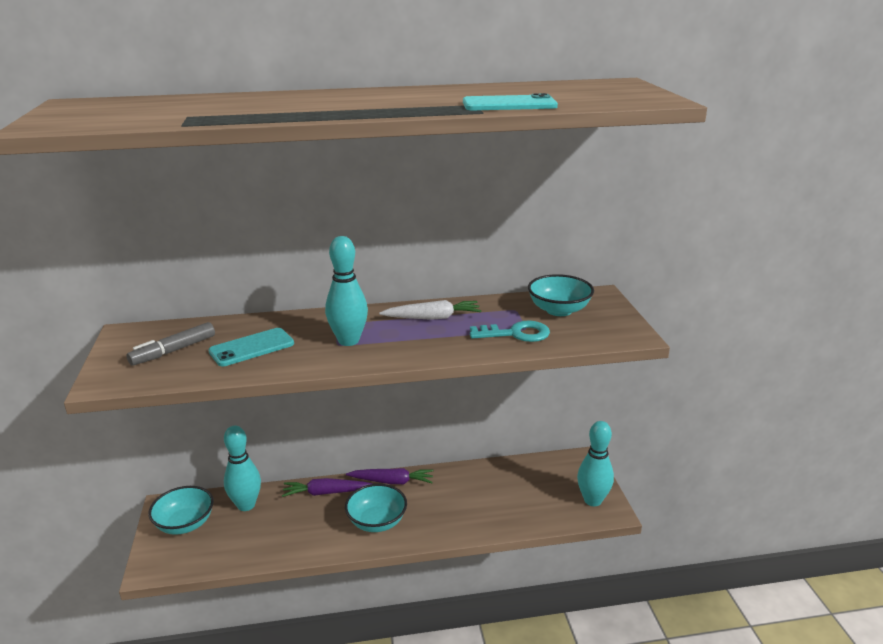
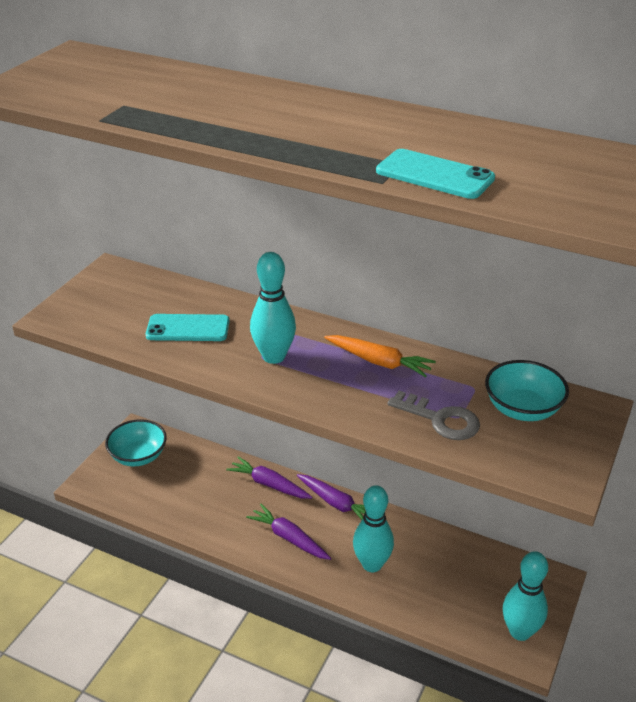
camera: 35 degrees right, 10 degrees up
grey marker [126,322,215,366] -> none
turquoise bowling pin [224,425,261,511] -> turquoise bowling pin moved to [353,485,394,572]
turquoise bowl [345,484,407,532] -> purple carrot [246,504,331,560]
white carrot [379,300,481,320] -> orange carrot [324,335,436,377]
turquoise key [470,321,550,342] -> grey key [388,391,480,440]

